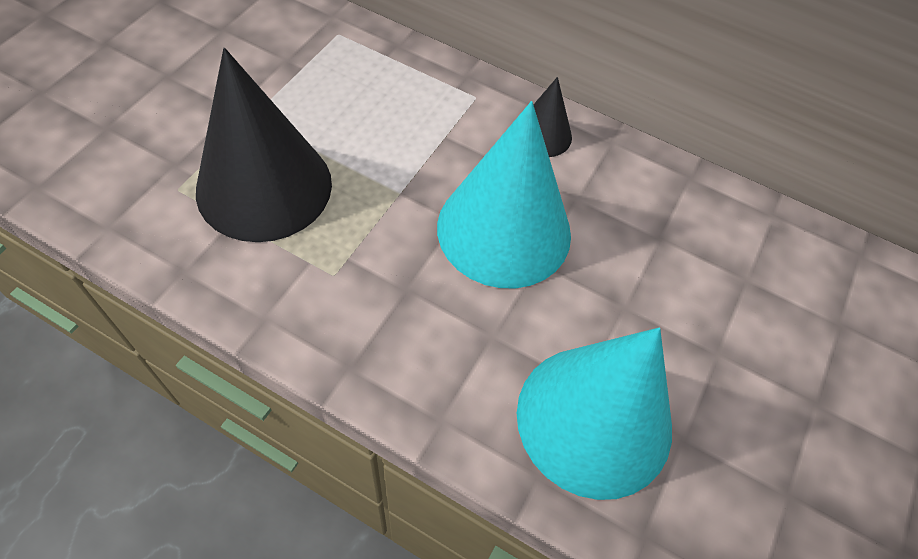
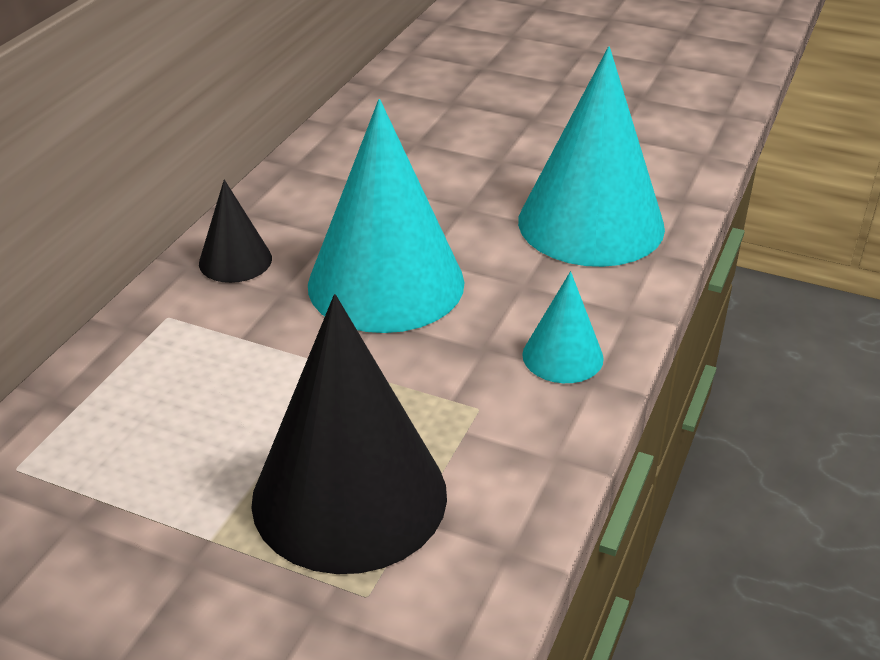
camera: 90 degrees left, 20 degrees down
none -> turquoise cone [522,271,604,383]

